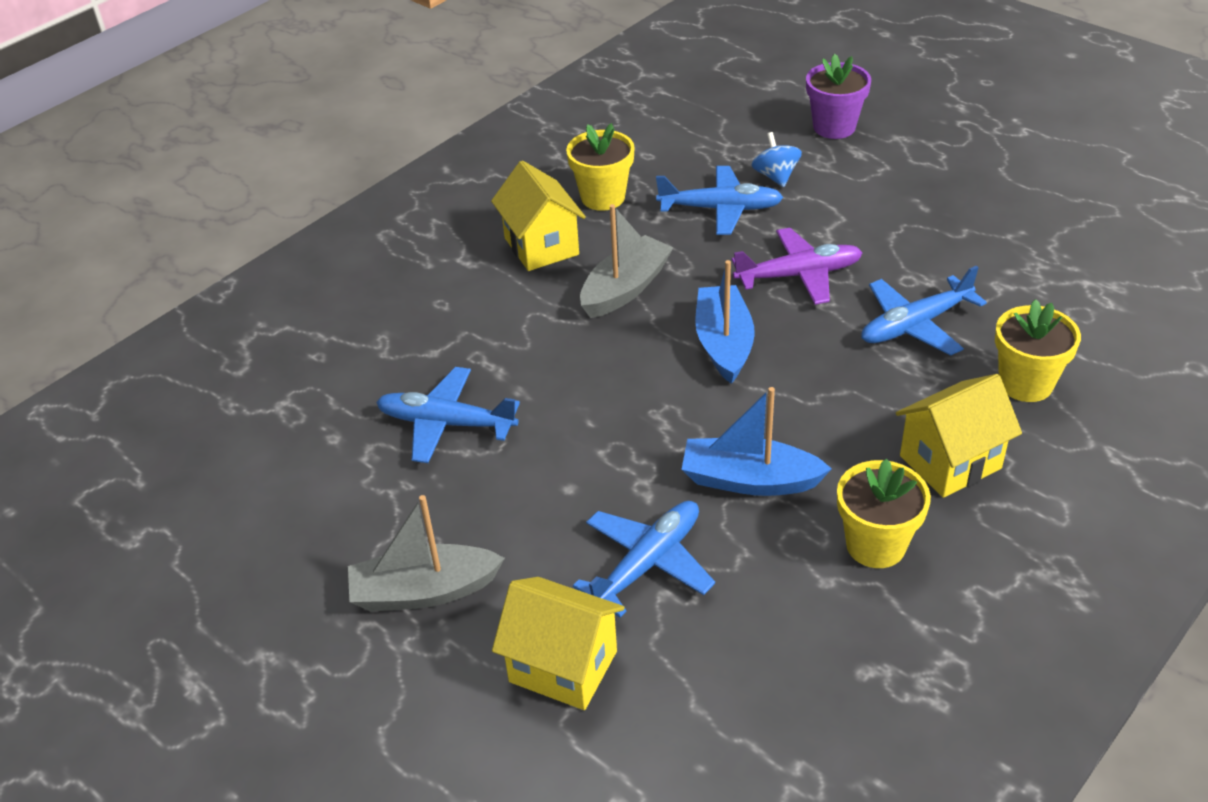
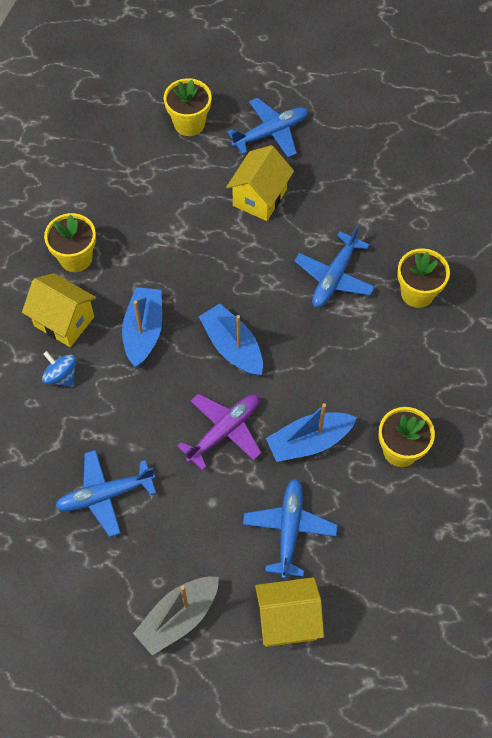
camera: 35 degrees left, 20 degrees up
grey boat [580,204,674,318] -> blue boat [122,287,162,367]
blue plane [656,166,784,235] -> blue plane moved to [227,98,308,158]
purple plane [731,228,863,304] -> purple plane moved to [177,394,262,471]
blue spinning top [752,132,802,187] -> blue spinning top moved to [42,351,76,387]
purple flower pot [806,54,871,139] -> yellow flower pot [164,78,212,136]
yellow house [896,374,1022,498] -> yellow house moved to [226,145,294,221]

